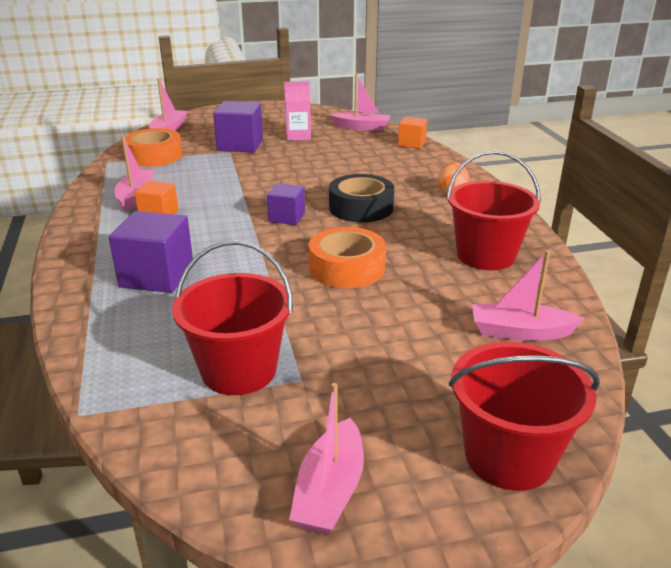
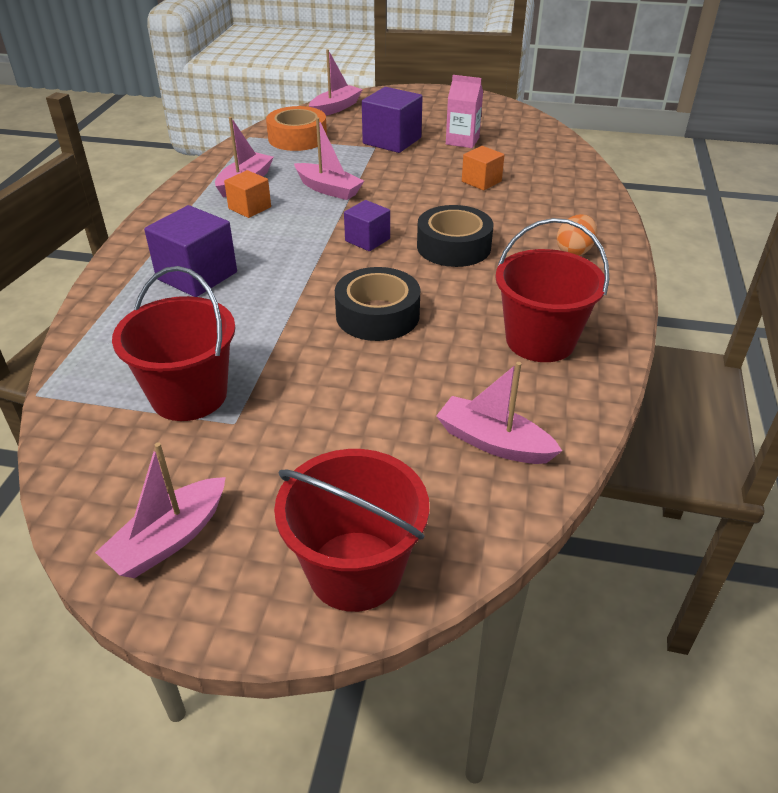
camera: 25 degrees right, 10 degrees up
orange tape [309,227,386,288] -> black tape [335,267,420,341]
pink boat [329,74,391,131] -> pink boat moved to [294,118,364,200]
orange cube [398,117,427,149] -> orange cube moved to [462,146,504,191]

